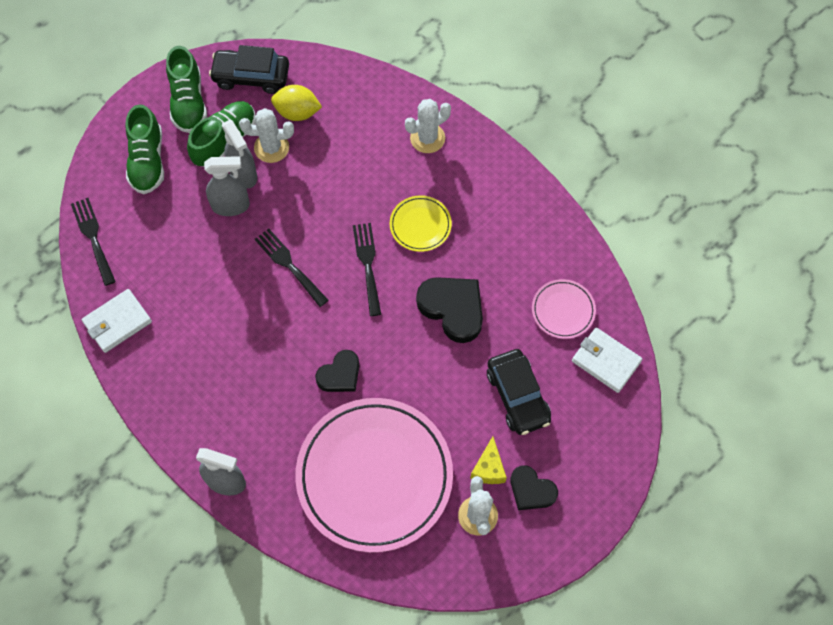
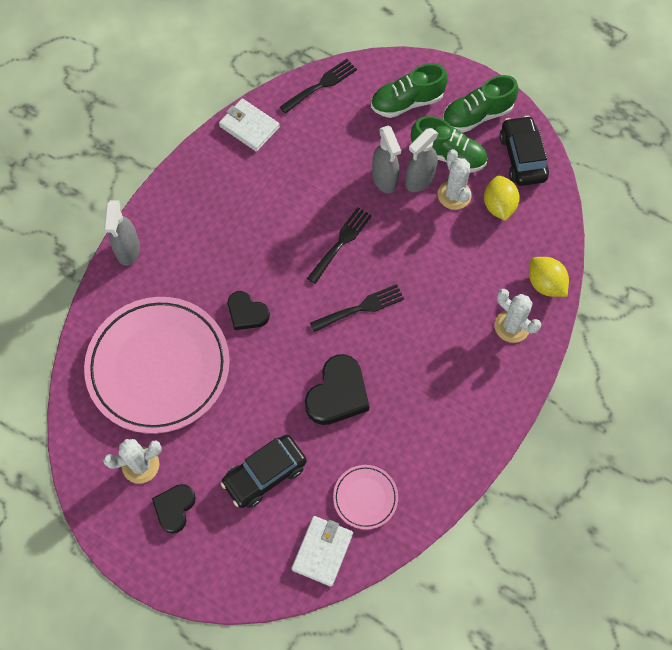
camera: 75 degrees right, 0 degrees up
yellow plate [390,195,452,252] -> none
yellow cheese [470,436,507,484] -> none
none -> yellow lemon [529,257,569,297]

